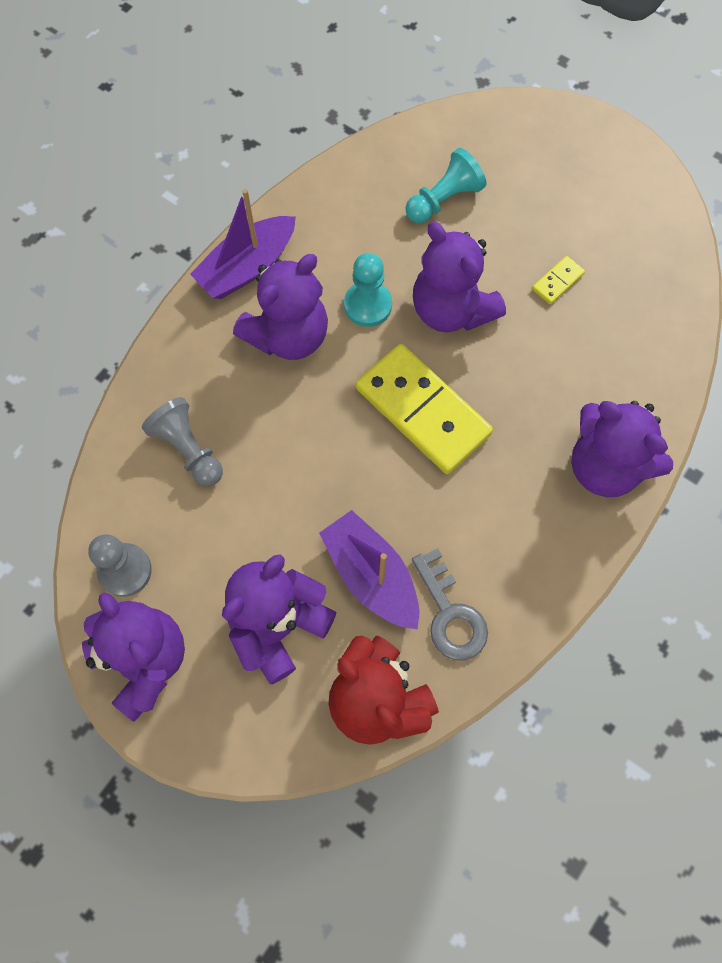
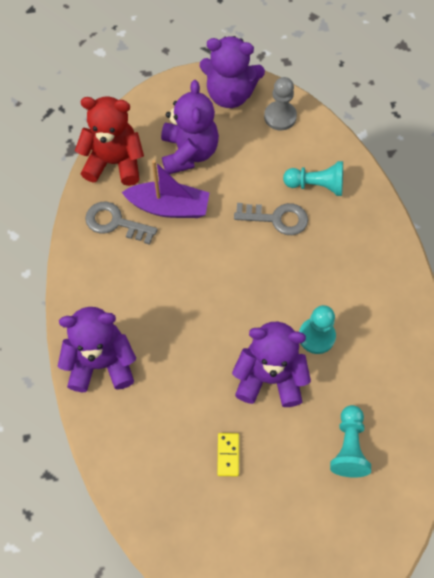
camera: 135 degrees right, 5 degrees down
grey pawn [142,397,223,487] -> turquoise pawn [283,161,343,196]
purple boat [190,189,296,299] -> none
purple teddy bear [233,254,328,360] -> none
yellow domino [356,344,493,474] -> none
none -> grey key [234,203,308,235]

